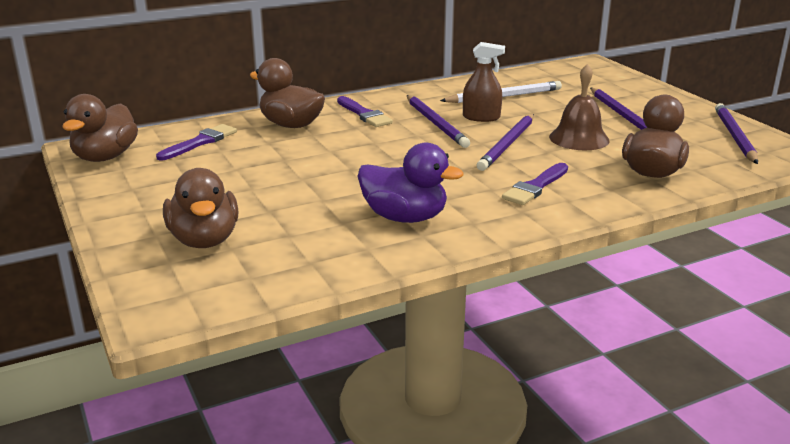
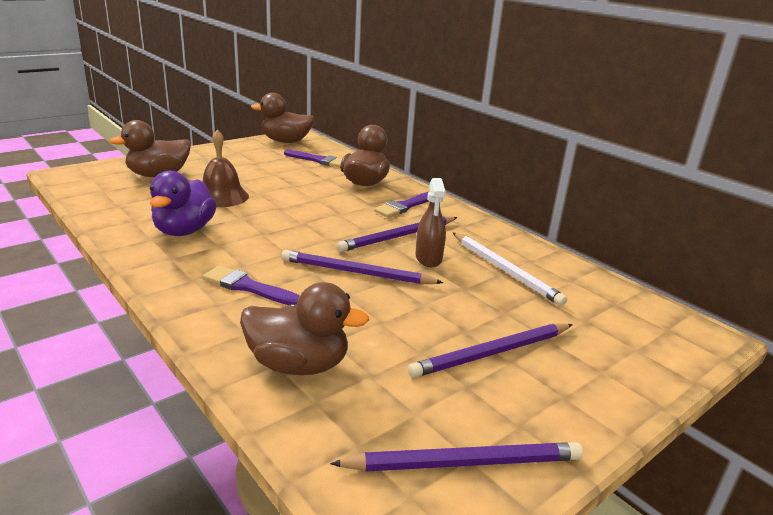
camera: 75 degrees right, 0 degrees up
brown bell [549,64,610,150] -> brown bell moved to [203,130,249,207]

